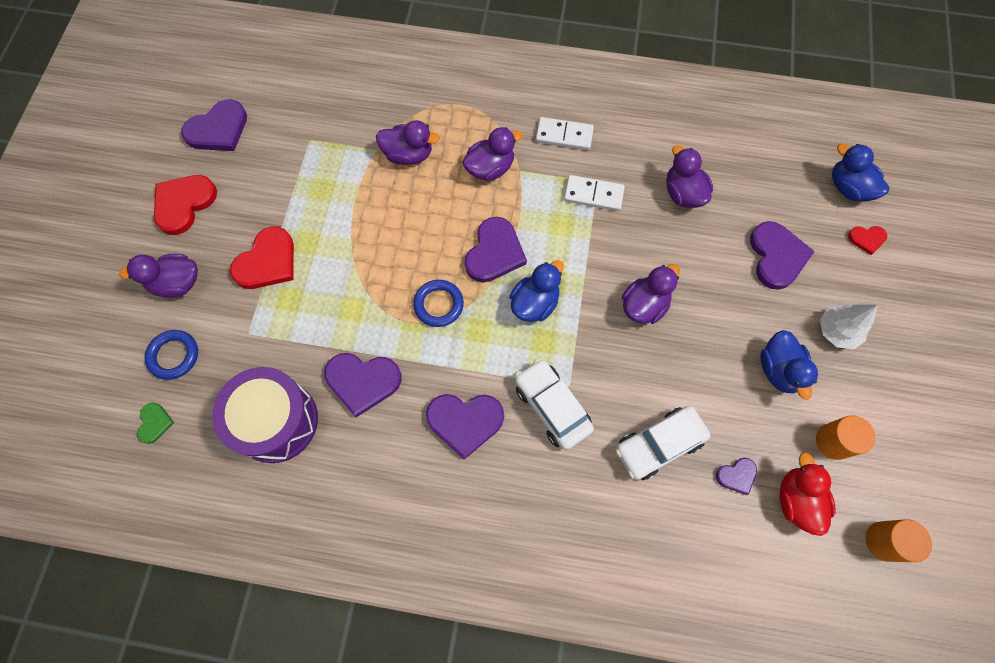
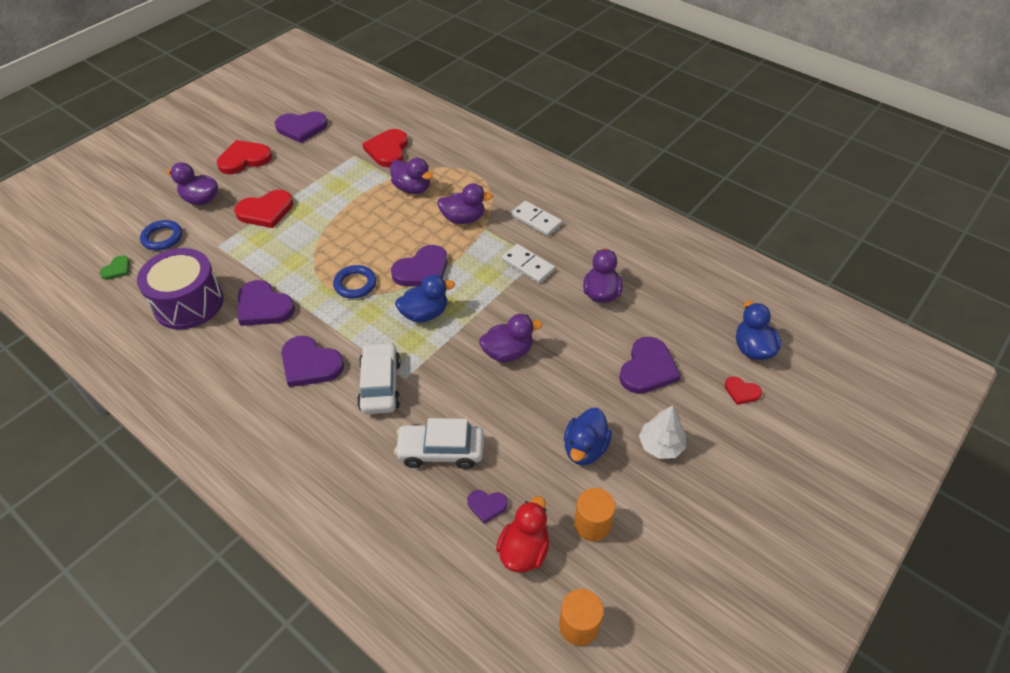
camera: 30 degrees right, 20 degrees down
none -> red heart [363,129,408,167]

